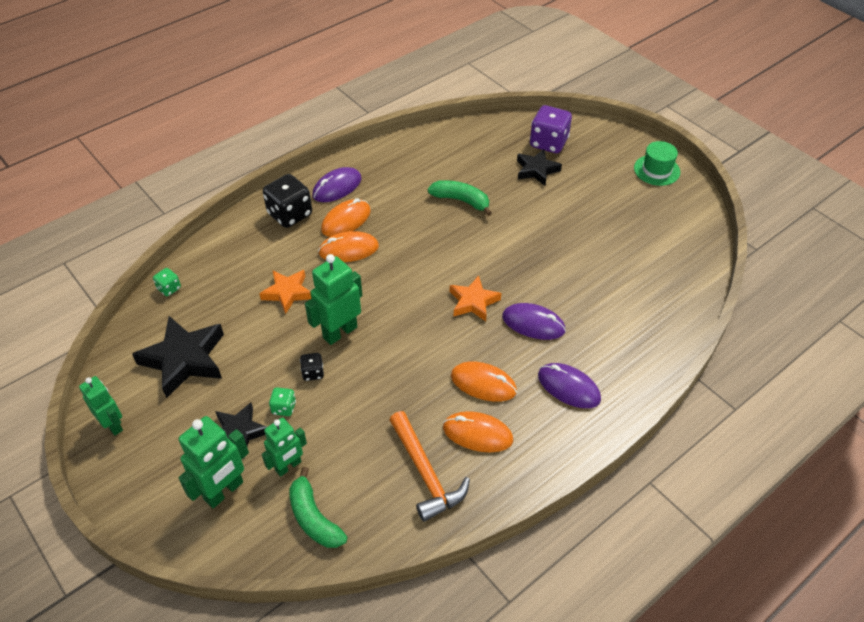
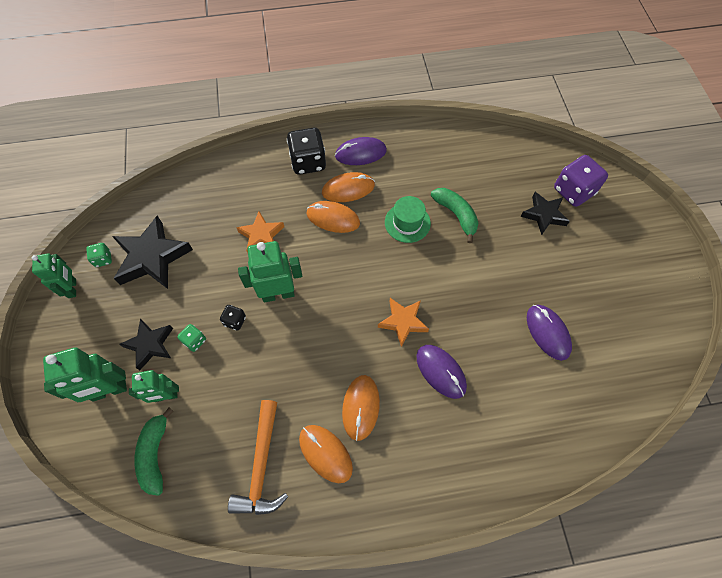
camera: 30 degrees right, 15 degrees up
green dice [153,268,181,296] -> green dice moved to [86,243,112,267]
orange mouse [451,361,517,402] -> orange mouse turned 45 degrees clockwise [342,375,380,441]
purple mouse [538,363,601,408] -> purple mouse moved to [527,305,572,361]
green hat [634,141,680,186] -> green hat moved to [385,196,431,243]

